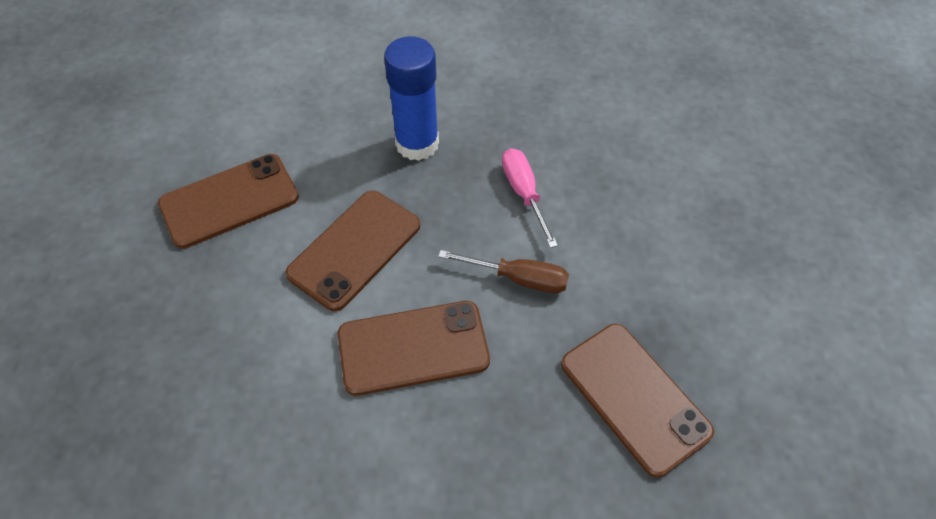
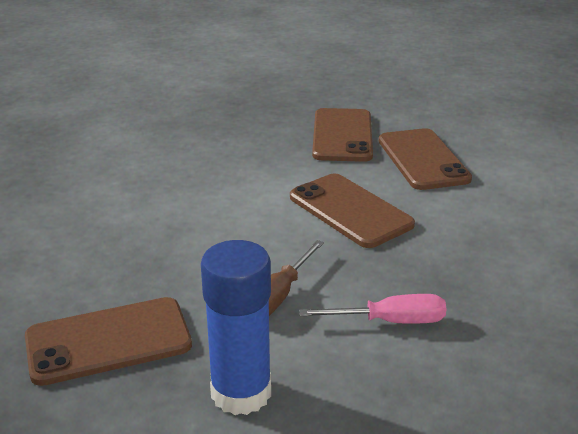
camera: 105 degrees right, 25 degrees down
brown phone [338,301,490,396] -> brown phone moved to [312,108,373,162]
blue glue stick [384,36,439,161] -> blue glue stick moved to [201,240,271,415]

